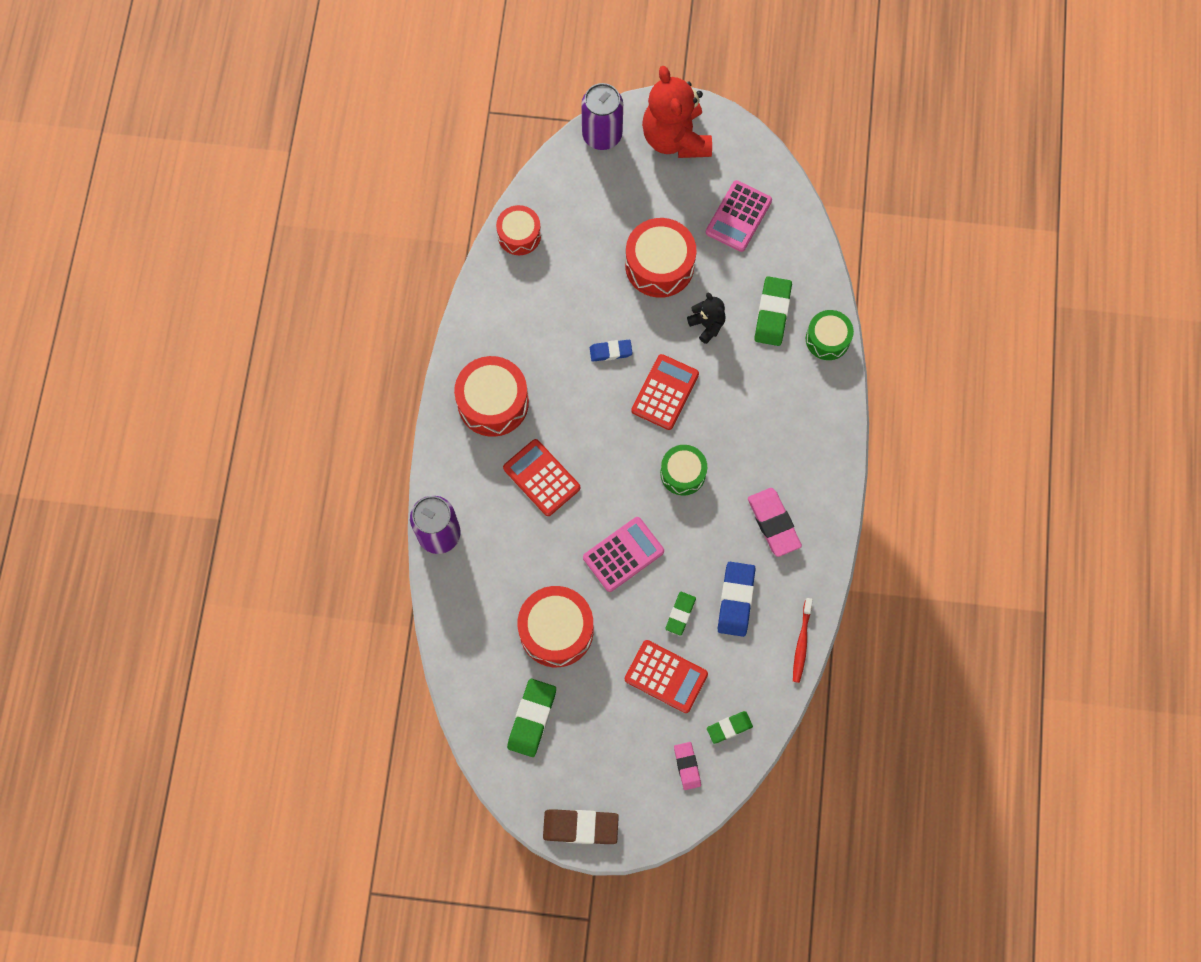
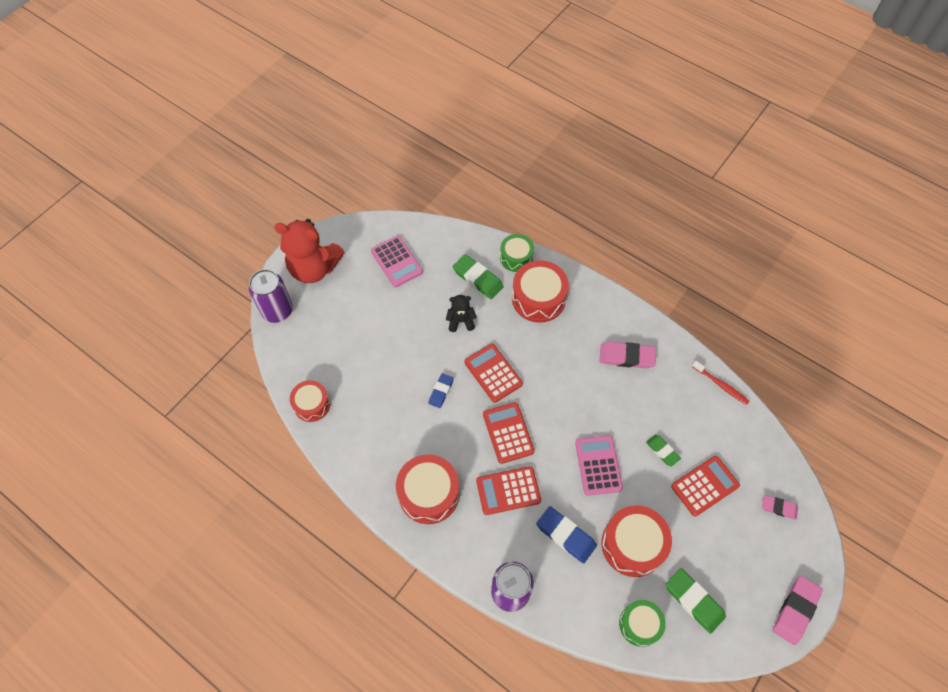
camera: 60 degrees left, 10 degrees down
brown eraser [543,809,619,844] -> pink eraser [773,576,823,645]
red drum [625,218,696,298] -> red drum moved to [512,260,569,323]
green drum [660,445,707,495] -> green drum moved to [619,600,666,647]
green eraser [707,711,753,744] -> none
blue eraser [718,562,755,637] -> blue eraser moved to [536,506,597,563]
none -> red calculator [483,402,535,464]

